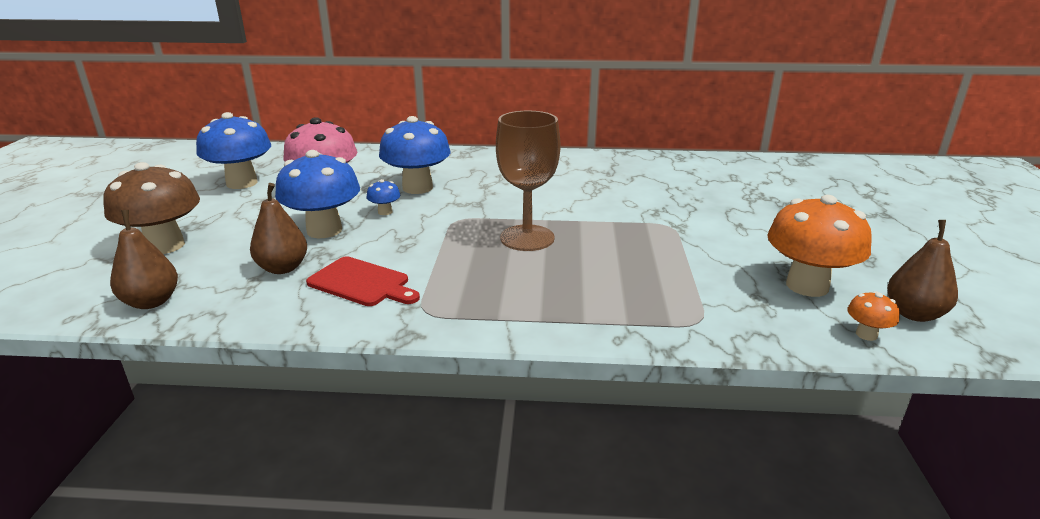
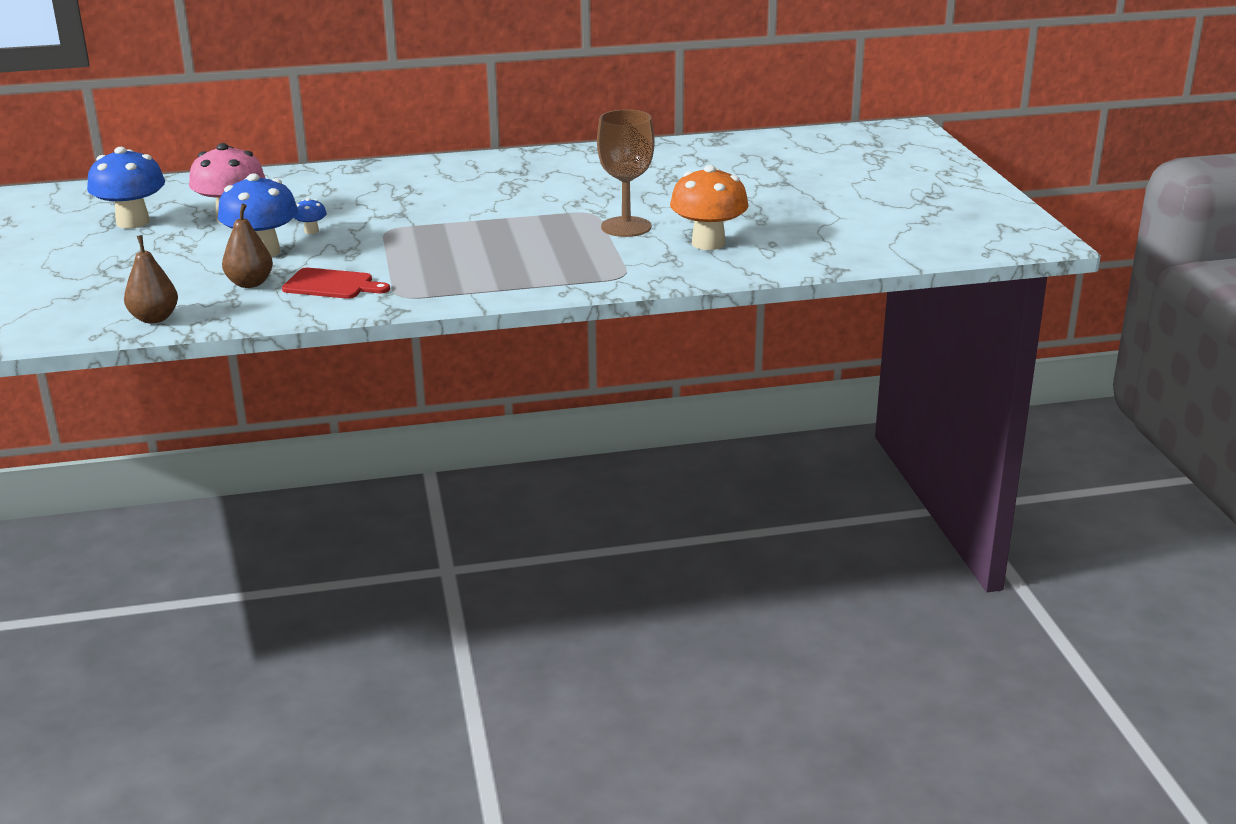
camera: 15 degrees left, 0 degrees up
brown mushroom [103,162,200,254] -> none
blue mushroom [379,116,451,194] -> none
brown goblet [496,111,560,251] -> brown goblet moved to [597,109,655,237]
orange mushroom [847,291,900,341] -> none
brown pear [887,220,958,322] -> none

